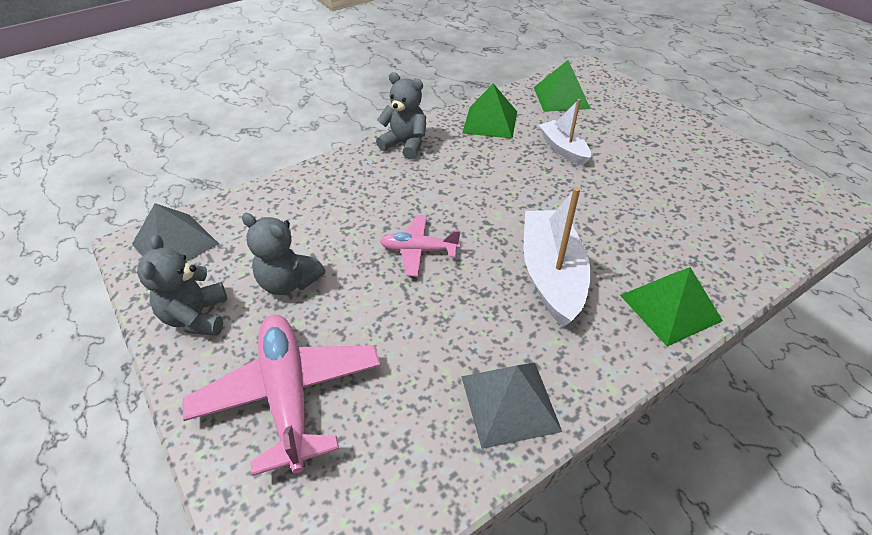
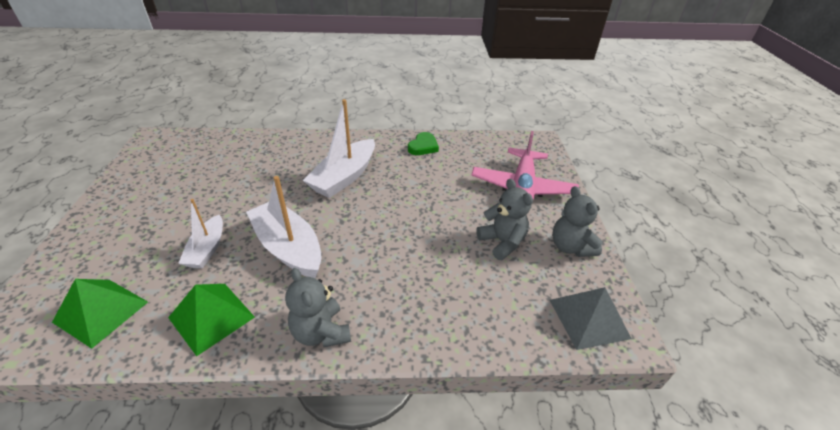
camera: 150 degrees left, 5 degrees down
grey teddy bear [137,235,227,336] -> grey teddy bear turned 135 degrees clockwise [552,186,602,257]
pink plane [380,215,461,277] -> none
grey pyramid [461,363,562,449] -> green heart [408,132,439,155]
green pyramid [620,267,723,346] -> none
none -> white boat [246,176,322,278]

